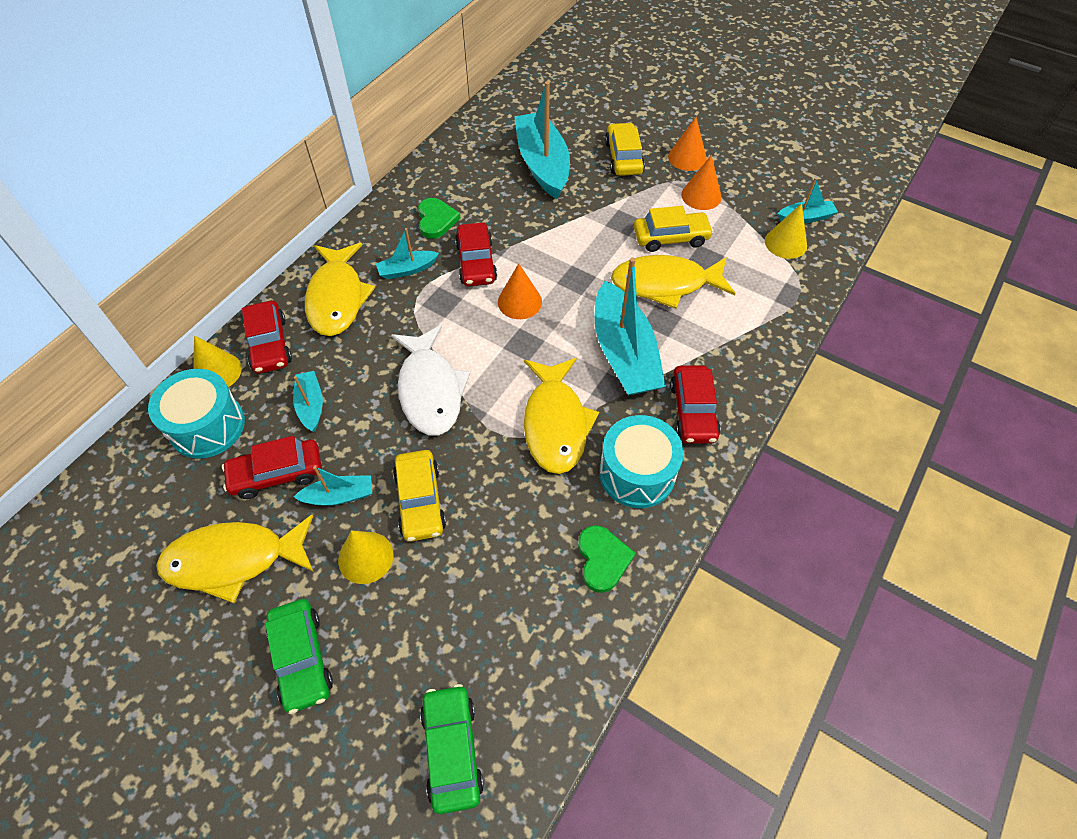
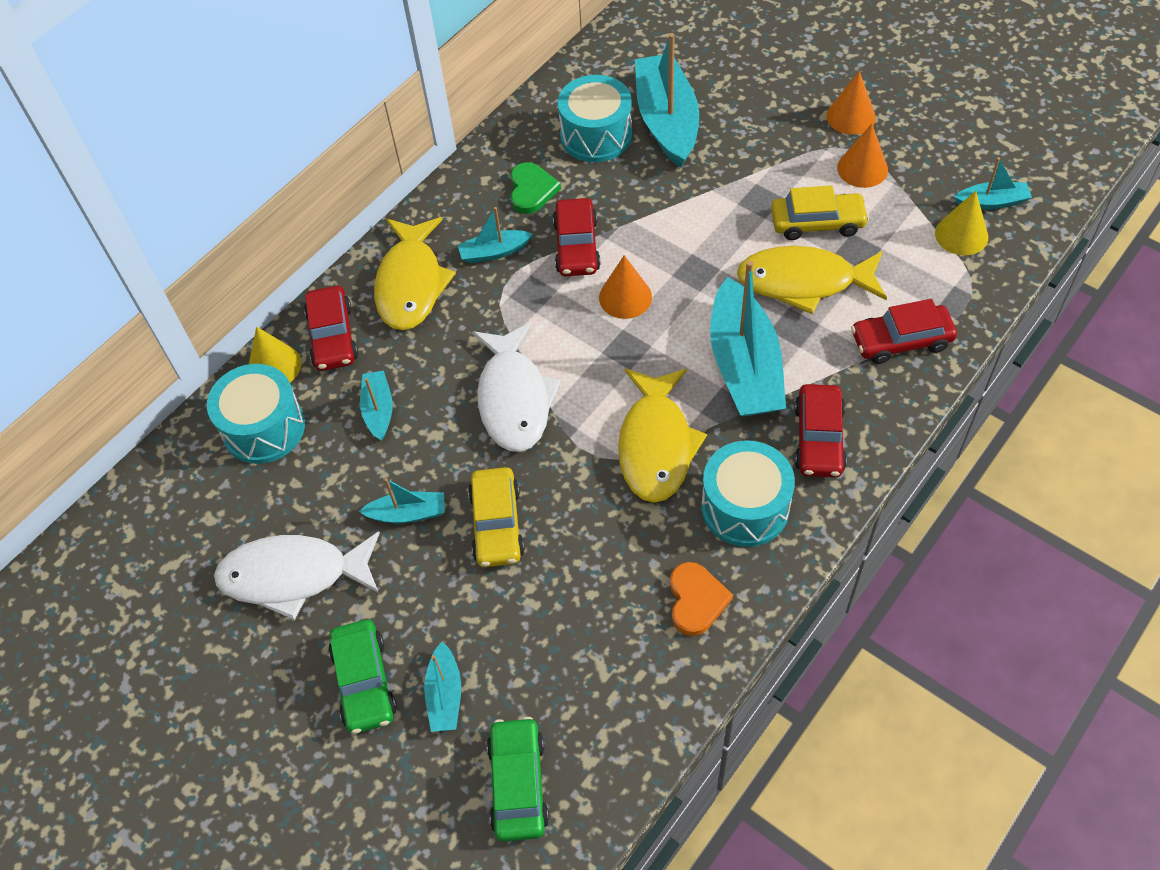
camera: 10 degrees right, 0 degrees up
yellow fish [156,514,314,603] -> white fish [214,531,380,620]
red car [222,436,322,499] -> red car moved to [851,299,957,364]
yellow cone [338,530,394,584] -> none
green heart [578,525,636,593] -> orange heart [670,562,733,636]
yellow car [605,123,645,176] -> none
none -> turquoise boat [424,642,461,732]
none -> turquoise drum [558,75,632,162]

